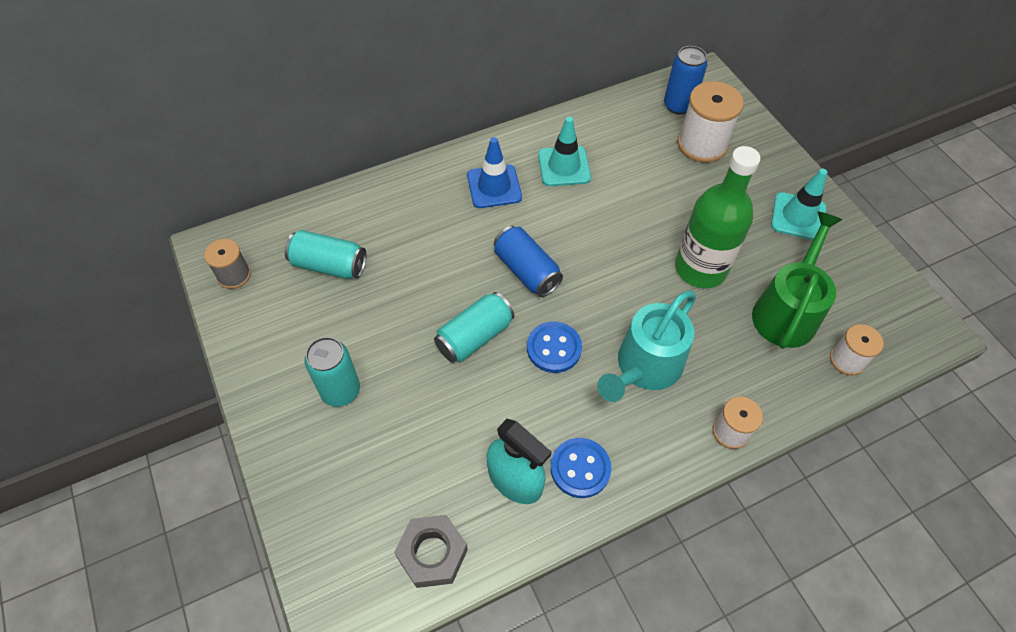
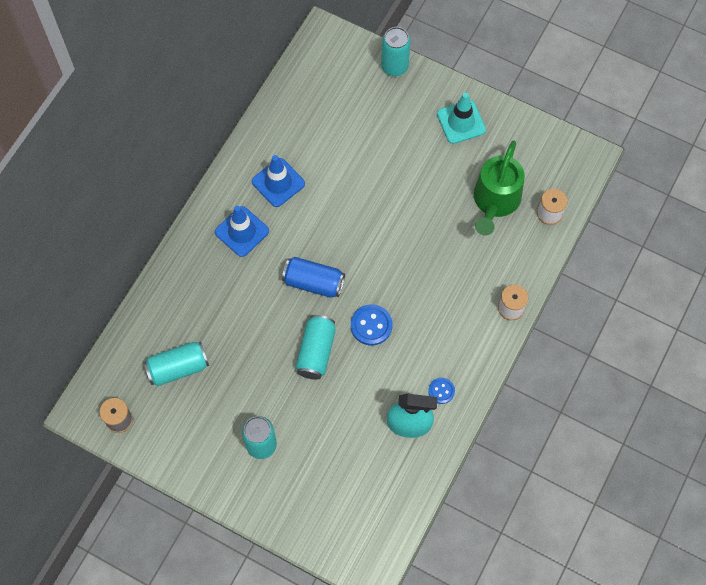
camera: 35 degrees left, 10 degrees up
grey nut [394,515,468,588] -> none
turquoise traffic cone [538,117,591,186] -> blue traffic cone [252,155,305,207]
blue button [551,438,611,498] -> blue button [428,378,455,404], size x0.62
turquoise watering can [597,291,696,402] -> none
blue can [664,46,707,115] -> none
green bottle [675,146,761,288] -> none
white spool [677,81,744,163] -> none
green watering can [752,211,843,349] -> green watering can turned 150 degrees counterclockwise [474,140,525,236]
none -> turquoise can [381,27,411,76]

